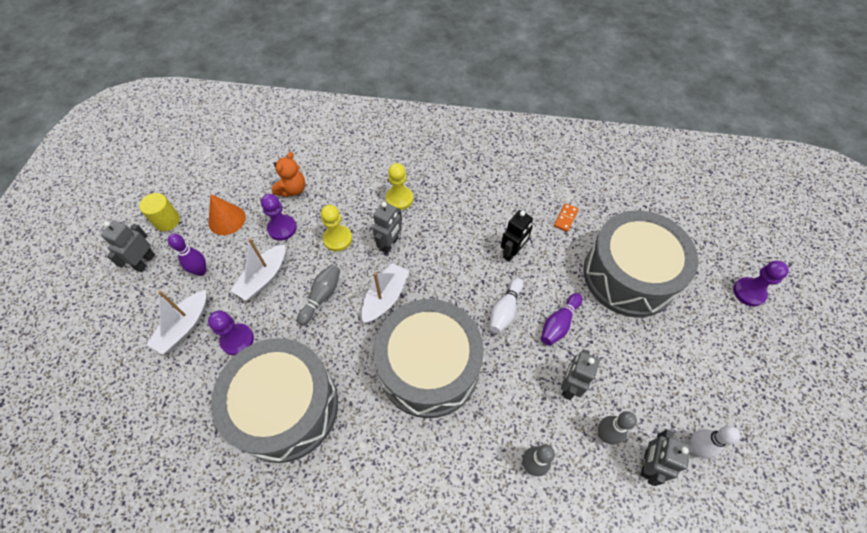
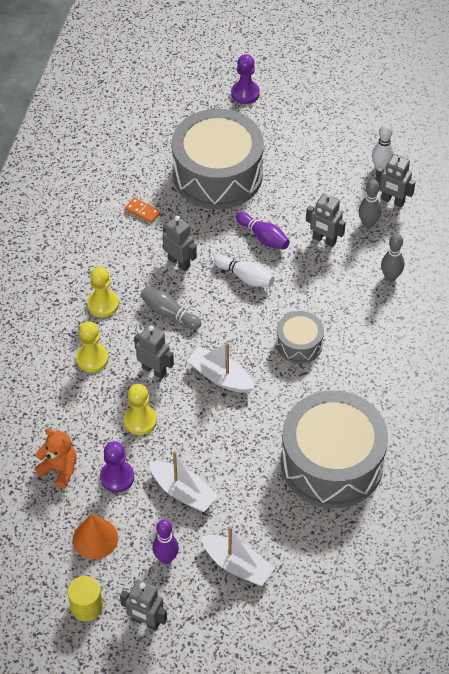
camera: 85 degrees left, 5 degrees down
purple pawn [208,310,254,356] -> none
grey bowling pin [297,264,340,325] -> grey bowling pin moved to [140,287,201,329]
grey drum [373,299,484,418] -> grey drum [276,311,324,364], size x0.48
black robot [501,210,533,262] -> grey robot [163,216,197,271]
none -> yellow pawn [87,267,119,317]

